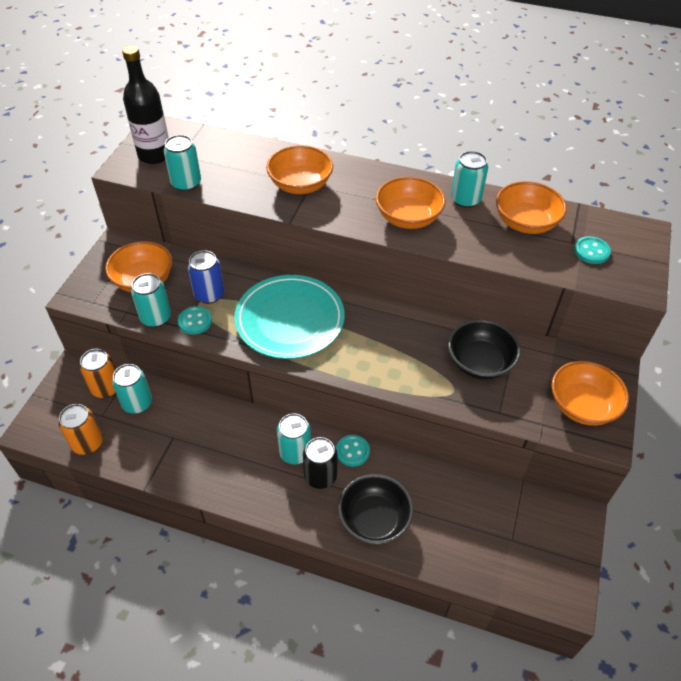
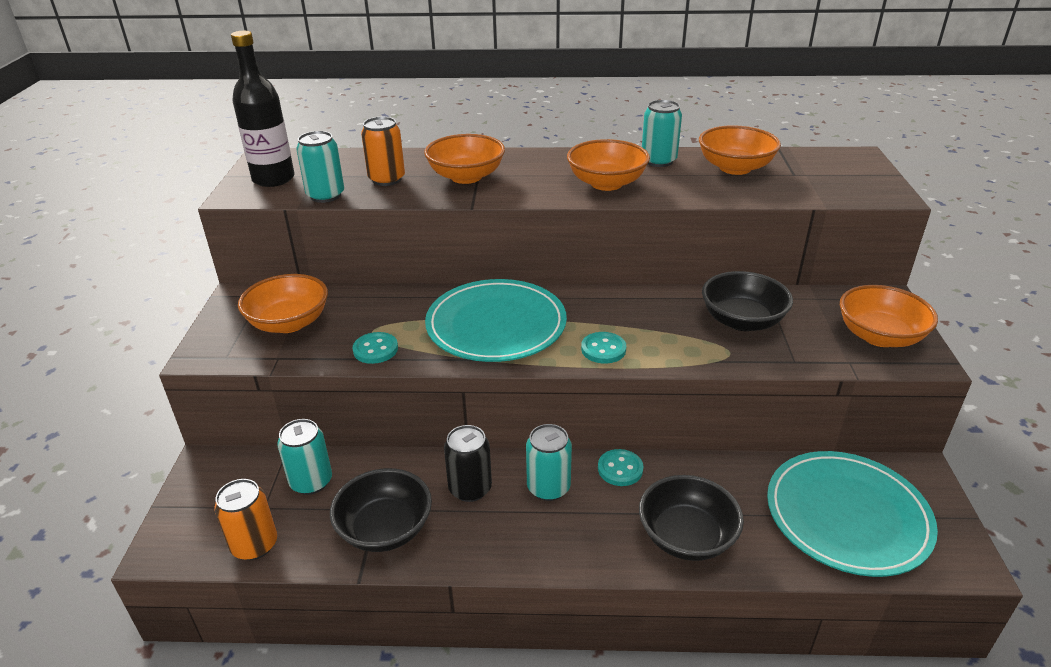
camera: 15 degrees left, 15 degrees down
orange can [80,349,116,398] -> orange can moved to [361,117,405,186]
turquoise can [131,273,171,327] -> none
blue can [188,250,224,304] -> none
black can [303,437,337,489] -> black can moved to [444,425,492,502]
turquoise button [574,236,611,264] -> turquoise button moved to [581,332,626,364]
none -> black bowl [330,468,432,552]
none -> turquoise plate [767,451,938,577]

